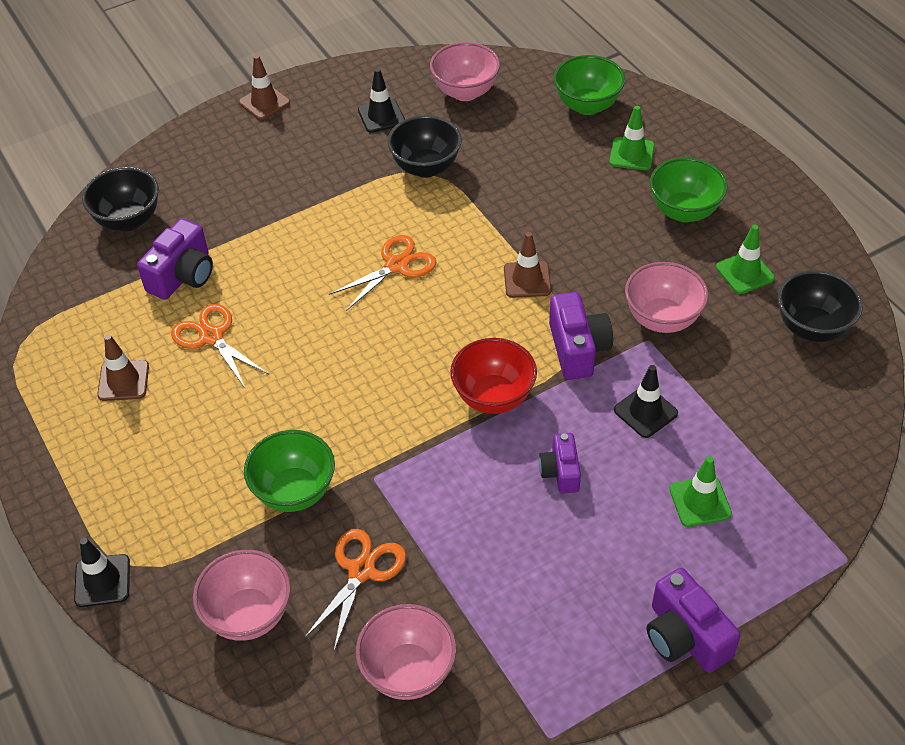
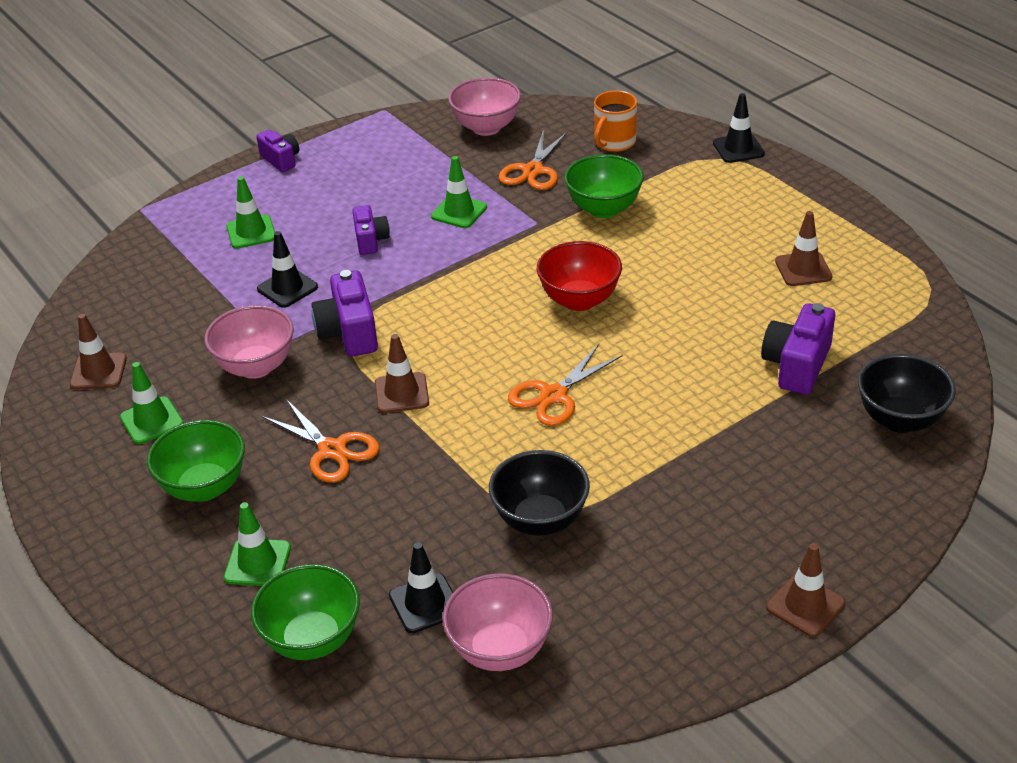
camera: 175 degrees right, 10 degrees down
orange scissors [171,304,269,388] -> orange scissors moved to [262,399,379,483]
pink bowl [193,550,291,641] -> orange mug [594,91,637,152]
black traffic cone [358,68,405,133] -> black traffic cone moved to [389,542,453,633]
red bowl [450,338,537,414] -> red bowl moved to [537,241,622,311]
purple camera [647,568,741,673] -> purple camera [256,130,299,172], size x0.64
black bowl [778,270,863,342] -> brown traffic cone [70,314,127,390]
none -> green traffic cone [431,156,487,228]

